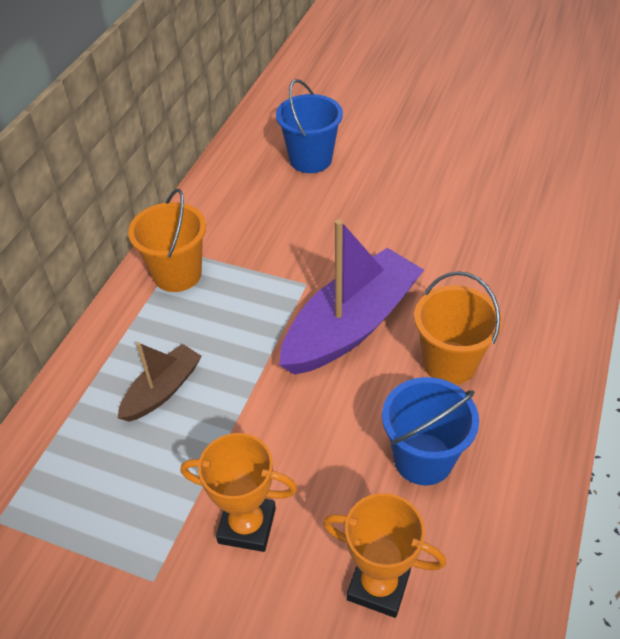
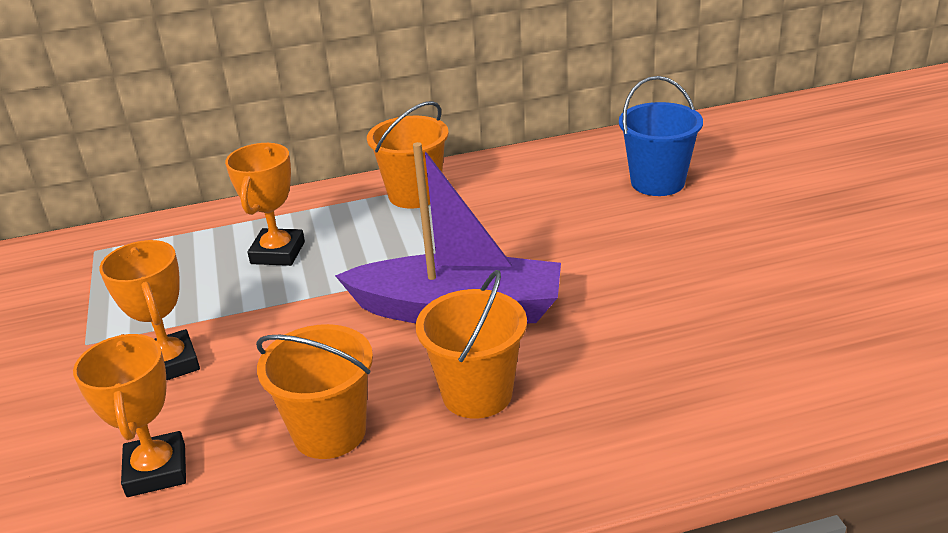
camera: 55 degrees right, 15 degrees down
brown boat [118,342,202,422] -> orange trophy [225,143,305,266]
blue bucket [382,377,479,485] -> orange bucket [256,324,373,459]

